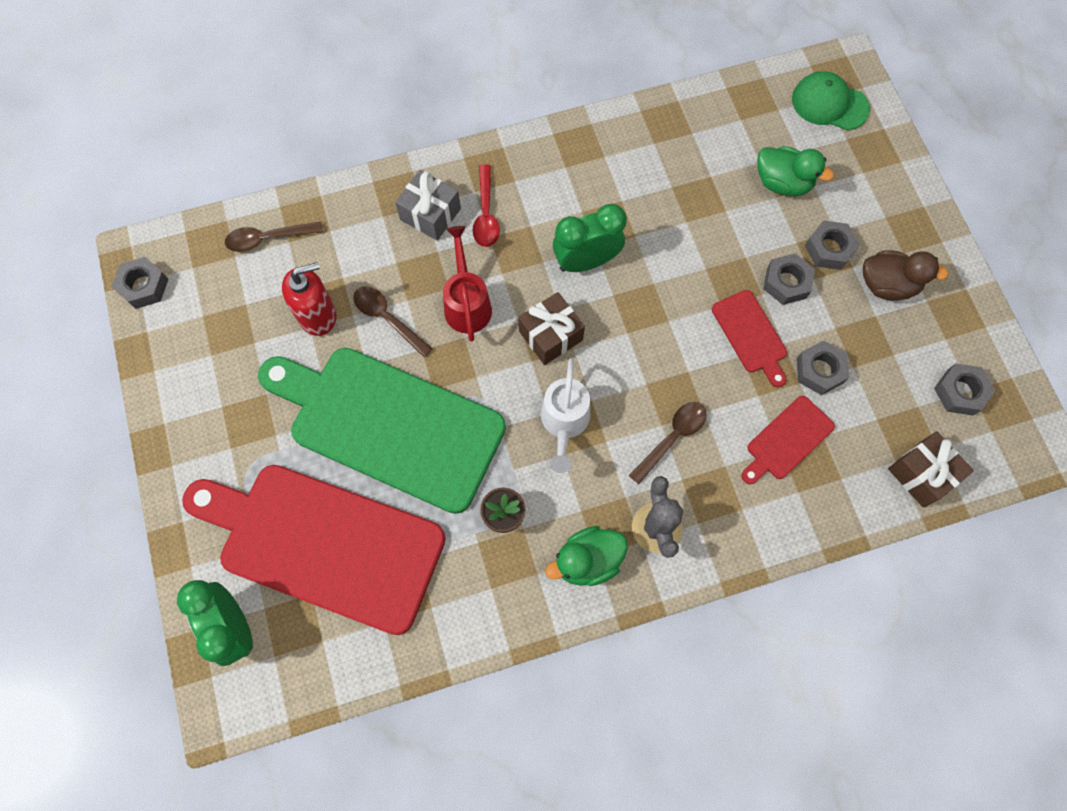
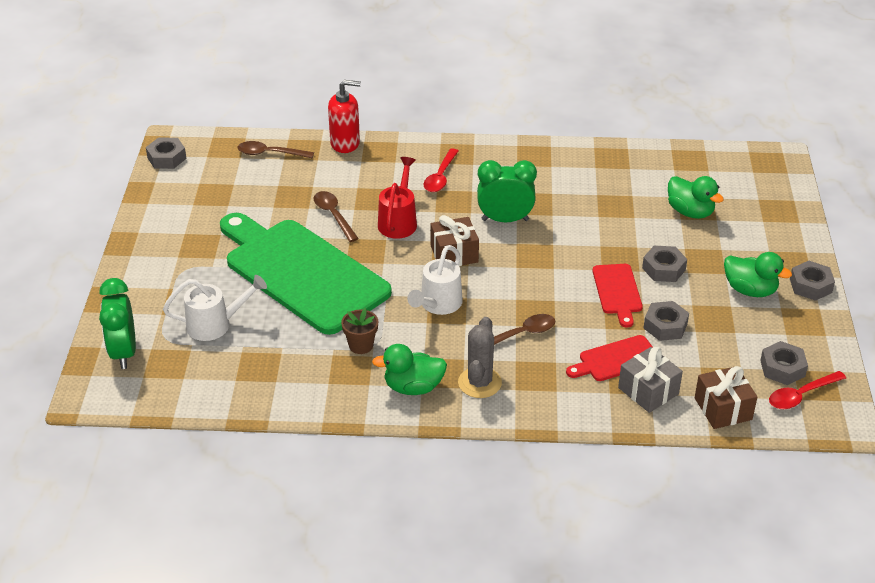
camera: 20 degrees right, 30 degrees down
red cutting board [182,465,446,635] -> white watering can [163,275,267,341]
red soap dispenser [282,262,336,336] -> red soap dispenser moved to [328,80,361,153]
grey gift [395,170,461,241] -> grey gift moved to [618,347,683,413]
green cap [792,71,870,131] -> none
grey nut [805,220,860,270] -> grey nut moved to [790,261,835,301]
brown duck [863,250,949,301] -> green duck [724,252,792,297]
none -> red spoon [769,371,846,409]

